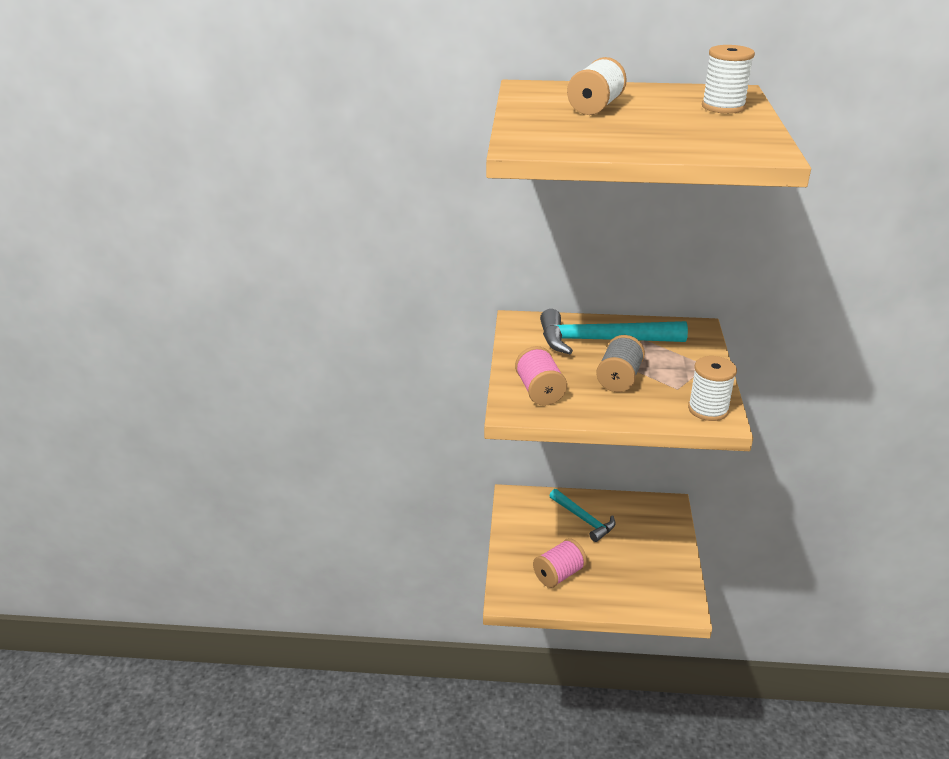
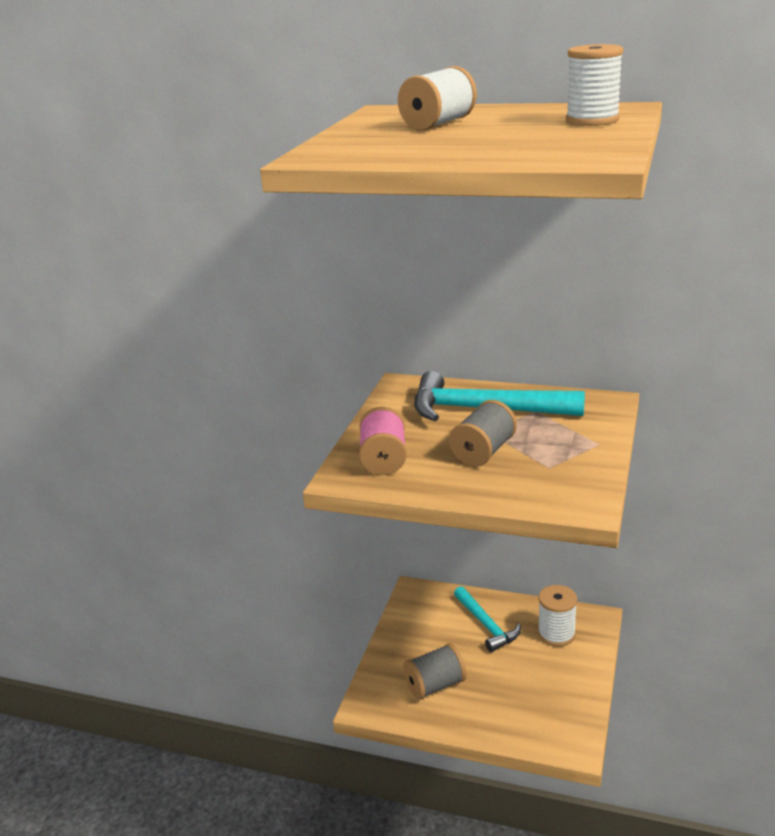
camera: 15 degrees right, 5 degrees down
pink spool [533,538,587,588] -> grey spool [403,643,466,700]
white spool [688,356,737,421] -> white spool moved to [538,585,577,647]

